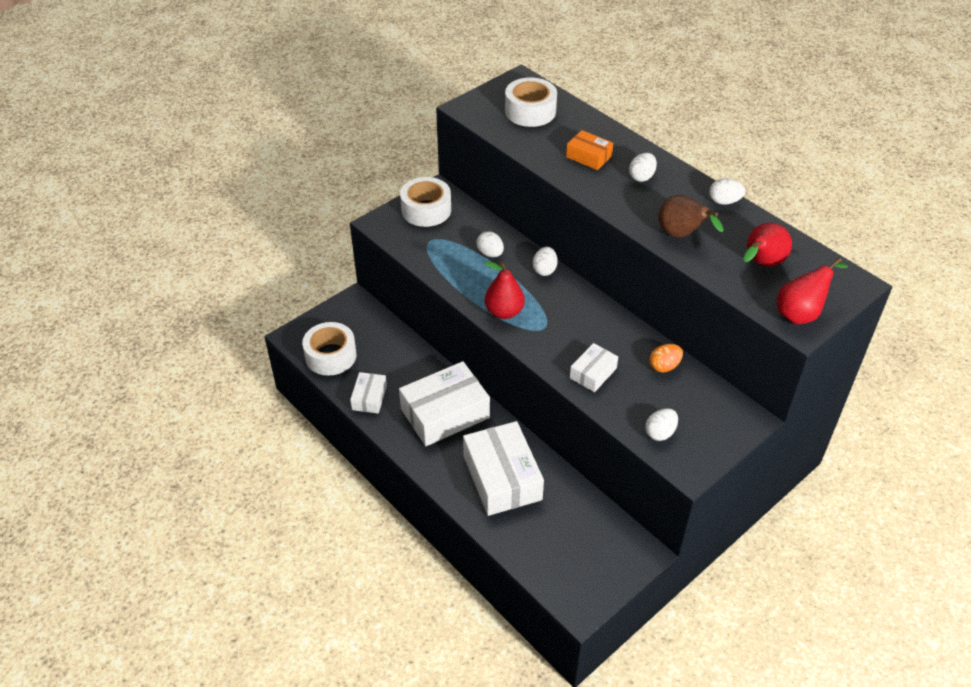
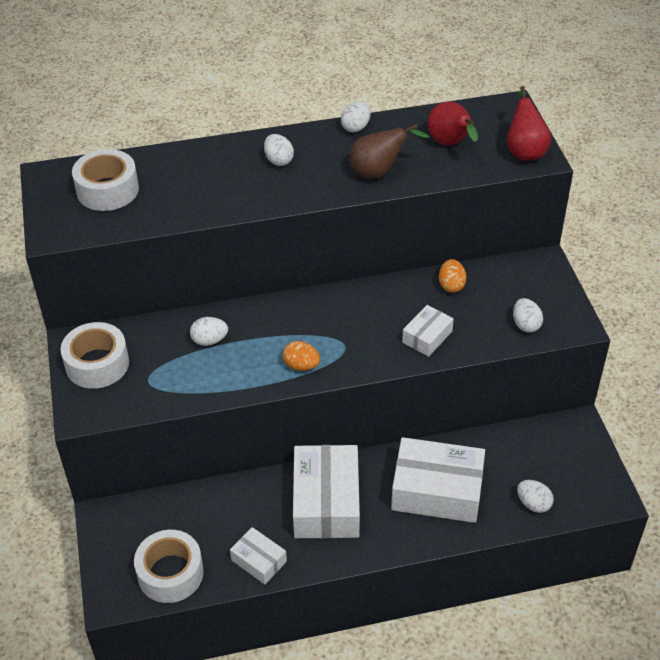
camera: 60 degrees left, 0 degrees up
red pear [484,261,525,319] -> orange egg [283,341,320,371]
white egg [533,247,557,276] -> white egg moved to [517,480,554,513]
orange box [566,130,613,170] -> none
white box [570,343,618,392] -> white box turned 60 degrees clockwise [402,305,454,357]

